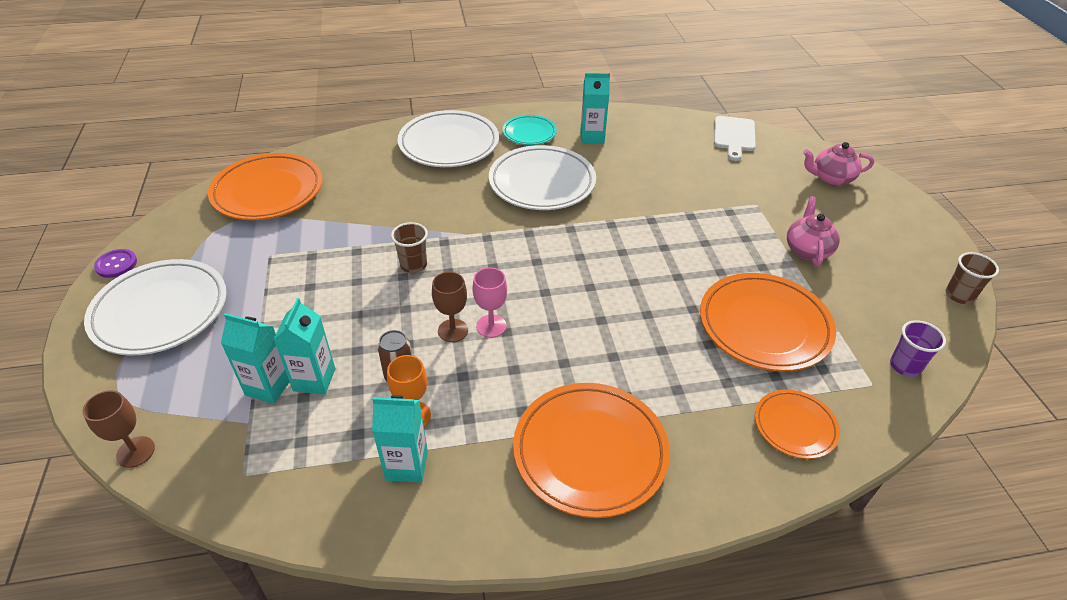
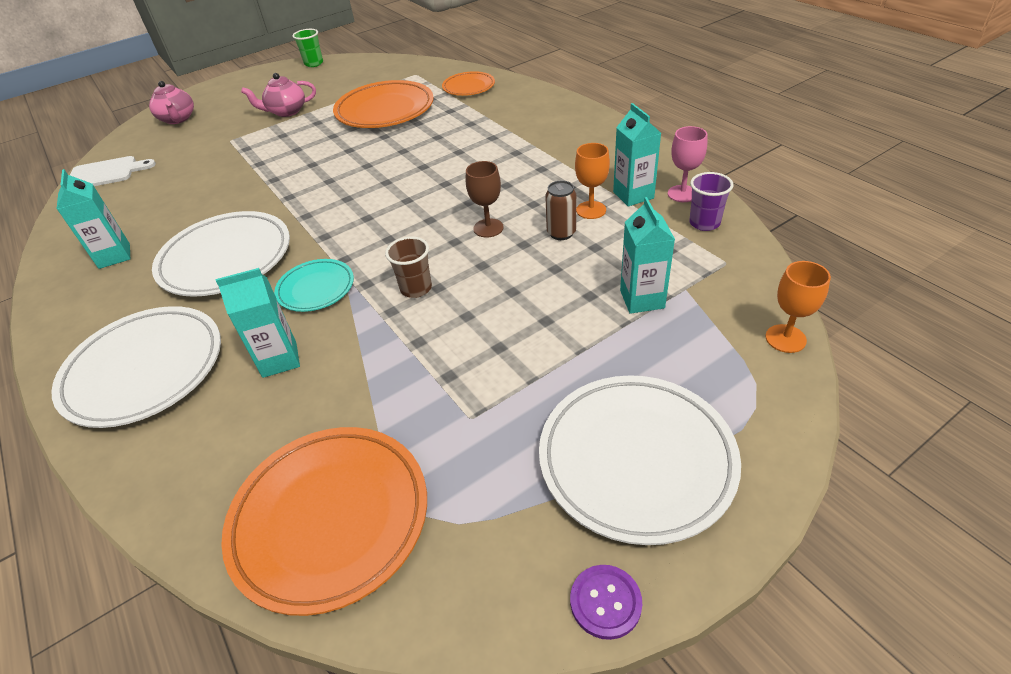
camera: 110 degrees left, 0 degrees up
brown goblet [82,390,155,468] -> orange goblet [765,261,831,353]
turquoise carton [273,298,335,394] -> turquoise carton moved to [216,268,300,378]
pink goblet [472,267,507,338] -> pink goblet moved to [668,126,707,202]
turquoise plate [503,115,557,145] -> turquoise plate moved to [274,259,354,312]
orange plate [513,383,670,518] -> none
purple cup [890,320,946,377] -> purple cup moved to [689,172,733,231]
brown cup [945,252,999,304] -> green cup [292,29,323,67]

